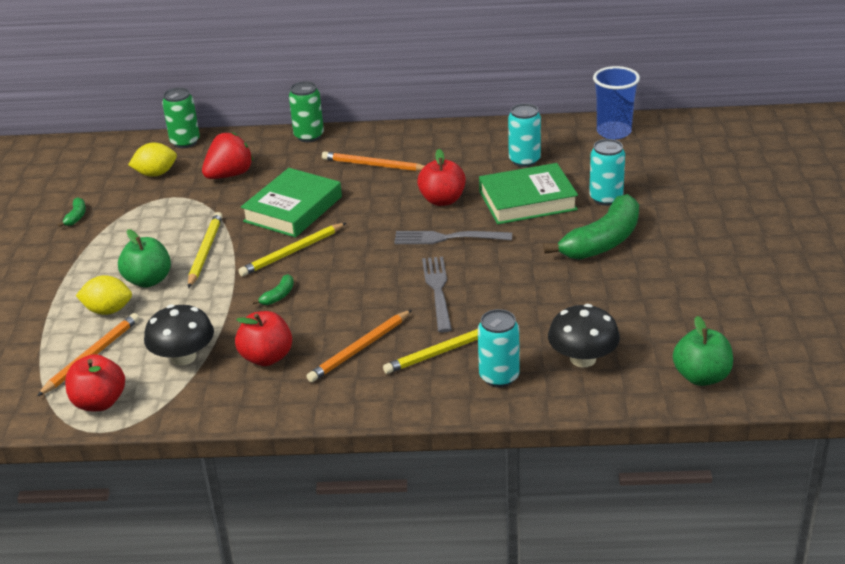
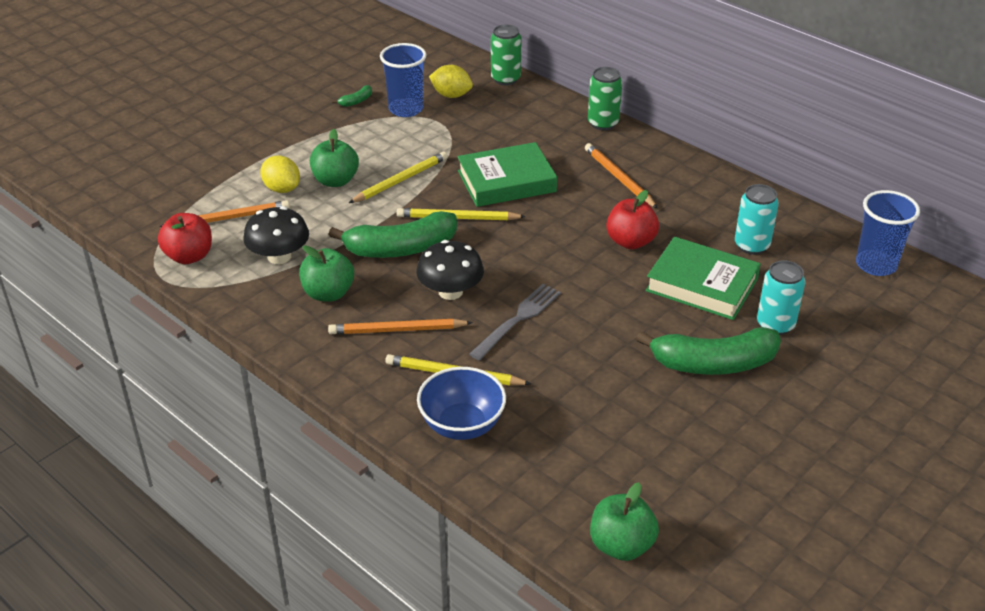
camera: 40 degrees right, 5 degrees up
red strawberry [202,132,253,179] -> none
red apple [235,311,292,366] -> green apple [299,245,354,302]
green banana [252,274,294,305] -> green banana [329,211,457,258], size x2.42
grey fork [394,231,512,244] -> none
turquoise can [478,309,520,388] -> blue bowl [417,367,506,440]
black mushroom [548,304,620,367] -> black mushroom moved to [416,240,484,300]
none -> blue cup [380,43,426,117]

